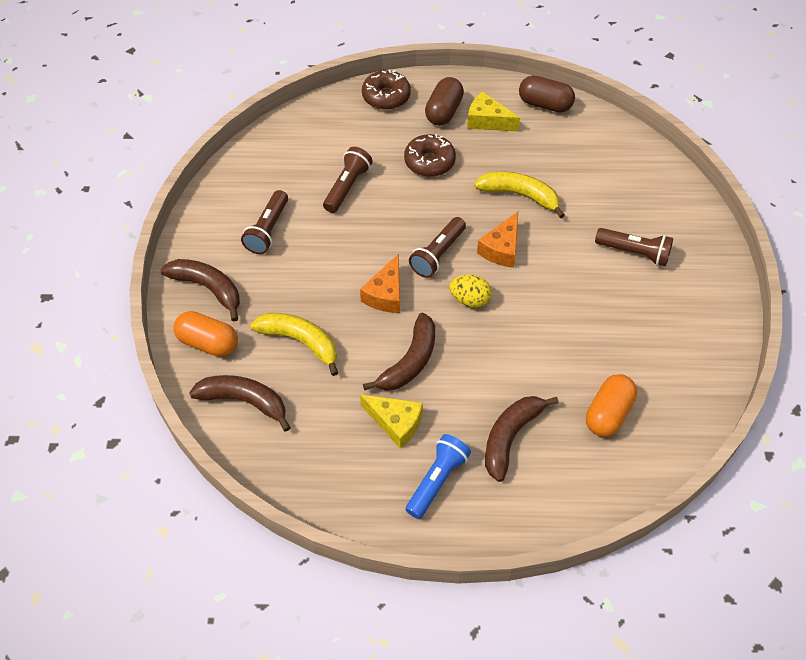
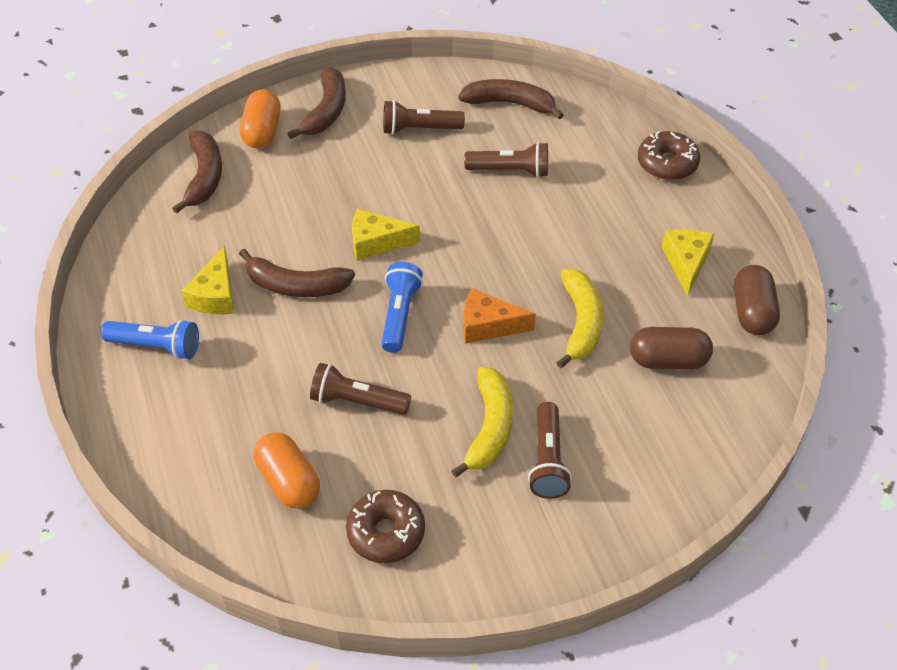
camera: 70 degrees right, 5 degrees down
yellow banana [250,313,338,376] -> yellow banana moved to [451,367,513,478]
orange cheese [360,254,400,313] -> yellow cheese [352,209,420,261]
brown donut [404,134,456,177] -> brown donut moved to [346,490,425,563]
brown flashlight [409,217,466,278] -> brown flashlight moved to [310,363,411,415]
brown capsule [425,77,464,126] -> brown capsule moved to [630,327,713,369]
yellow egg [449,275,492,308] -> blue flashlight [381,262,423,353]
brown banana [485,396,559,482] -> brown banana moved to [458,79,564,119]
orange capsule [586,374,637,437] -> orange capsule turned 45 degrees clockwise [254,432,320,509]

